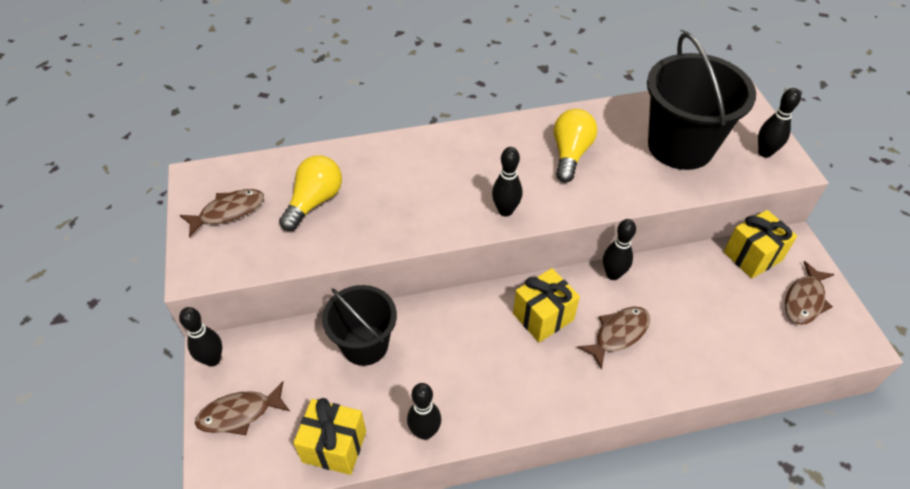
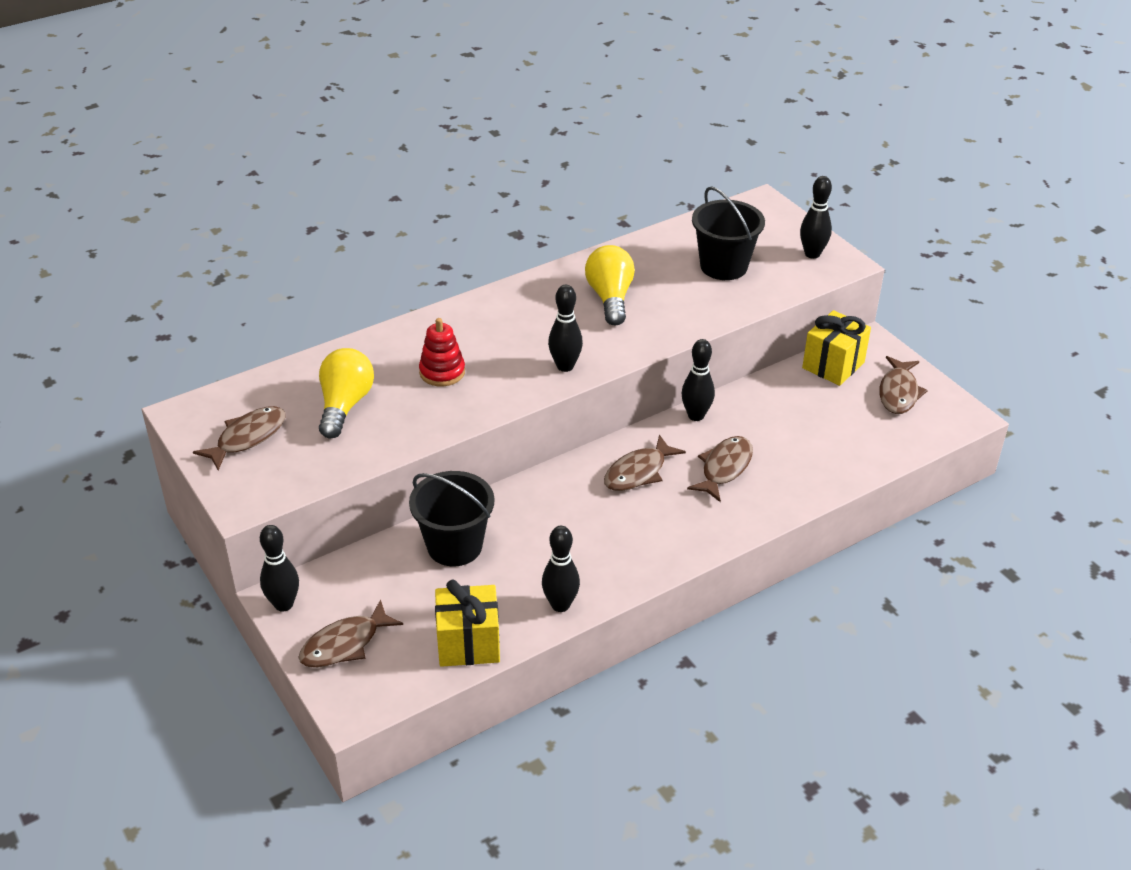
camera: 20 degrees left, 10 degrees down
yellow gift [513,268,580,342] -> brown fish [604,435,686,491]
black bucket [647,32,756,170] -> black bucket [692,186,765,280], size x0.64
none -> red stacking toy [419,318,465,386]

